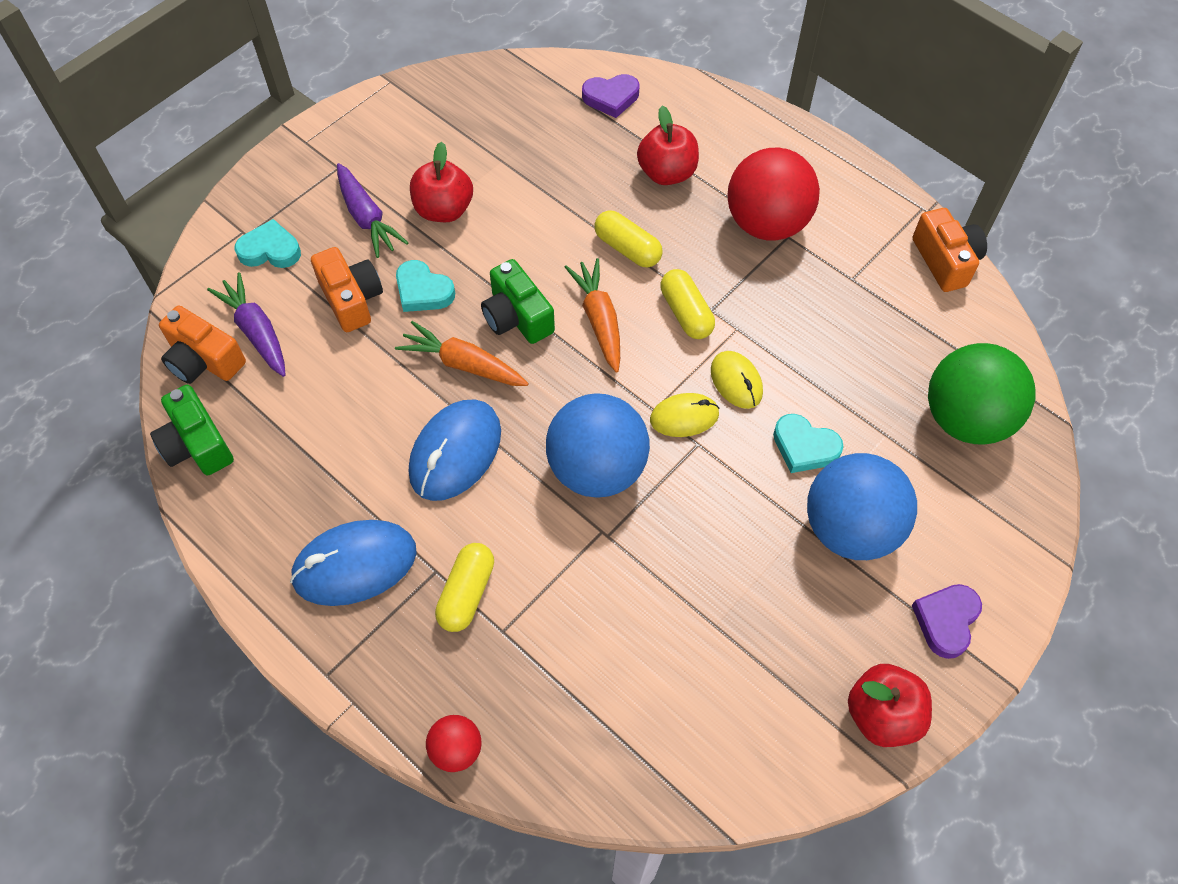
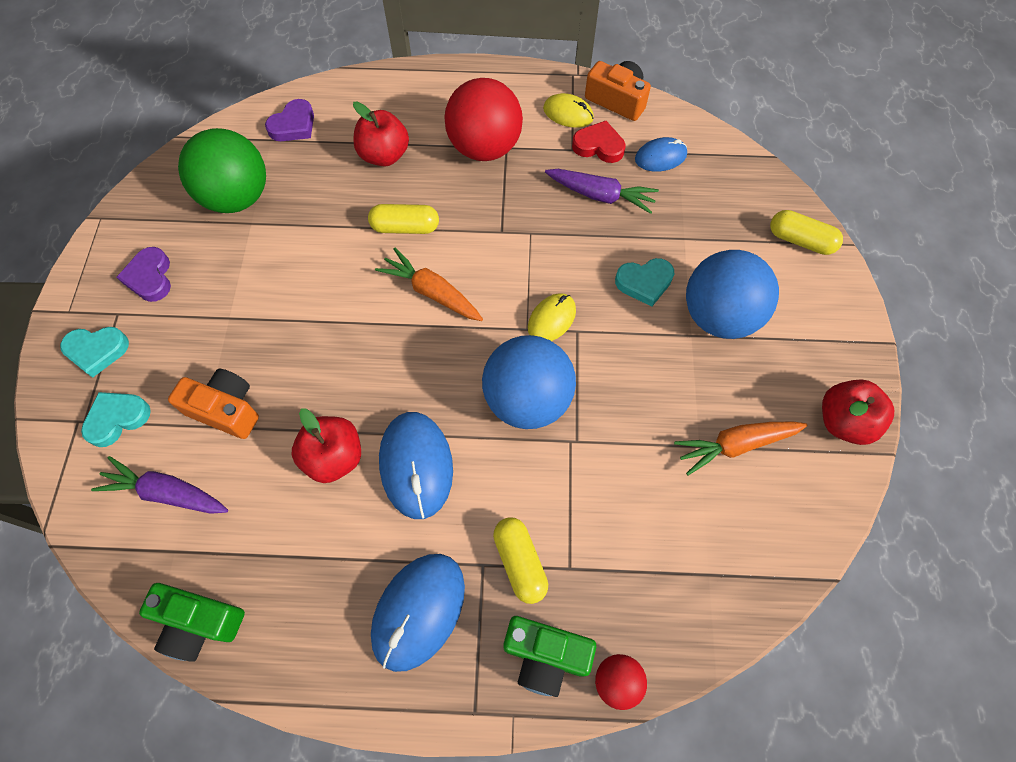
camera: 40 degrees left, 5 degrees up
orange camera [159,306,246,384] -> none
purple carrot [337,163,408,258] -> purple carrot moved to [545,169,659,214]
orange carrot [395,321,529,386] -> orange carrot moved to [674,422,807,476]
turquoise heart [396,260,455,312] -> turquoise heart moved to [60,327,129,378]
red apple [410,142,473,222] -> red apple moved to [292,408,361,483]
green camera [481,259,555,344] -> green camera moved to [504,616,596,697]
yellow capsule [660,269,715,339] -> yellow capsule moved to [770,210,843,255]
yellow mouse [711,351,763,409] -> yellow mouse moved to [543,93,594,128]
purple heart [912,584,982,659] -> purple heart moved to [117,247,171,302]
green ball [928,343,1036,445] -> green ball moved to [178,128,266,213]
none -> red heart [572,121,625,163]
none -> blue mouse [635,137,687,172]

